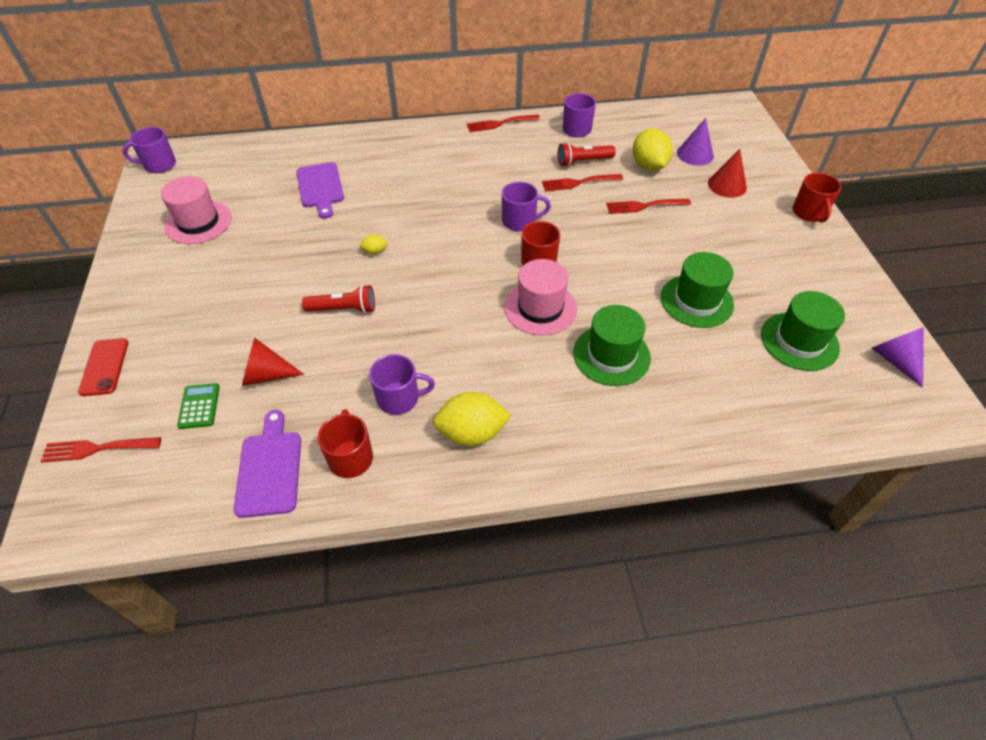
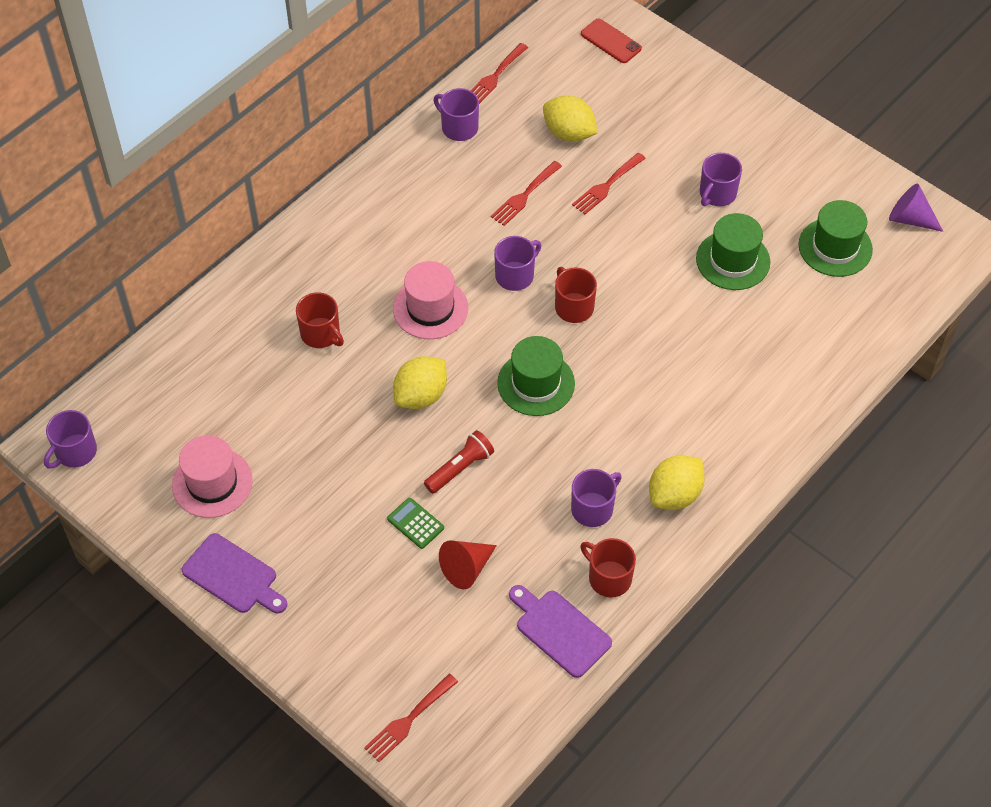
camera: 40 degrees left, 5 degrees up
red phone [78,338,128,396] -> red phone moved to [581,19,642,63]
green calculator [177,383,220,429] -> green calculator moved to [387,498,444,549]
purple cutting board [297,162,344,219] -> purple cutting board moved to [182,533,287,613]
yellow lemon [360,235,388,254] -> yellow lemon [393,356,447,409], size x2.17
red fork [467,114,540,132] -> red fork moved to [470,43,528,104]
pink hat [504,259,577,336] -> pink hat moved to [393,261,468,339]
red flashlight [558,142,616,167] -> none
green hat [573,305,651,386] -> green hat moved to [497,336,575,416]
purple cone [677,118,714,165] -> none
red cone [708,149,747,198] -> none
red mug [793,173,842,223] -> red mug moved to [296,292,344,348]
none -> purple mug [700,153,742,206]

